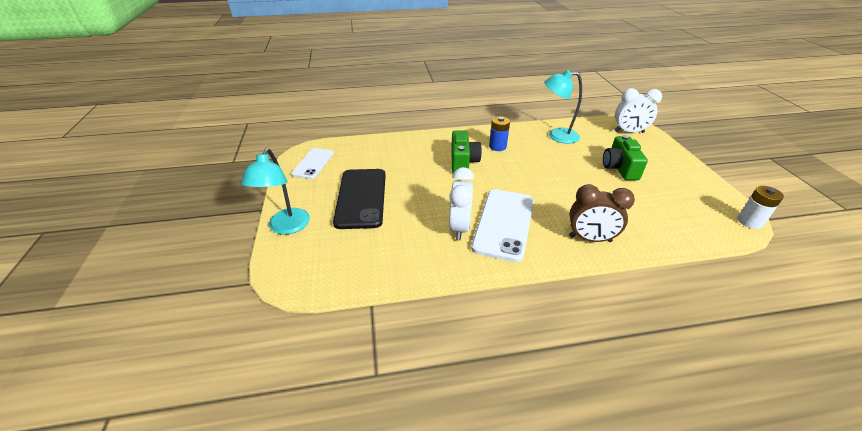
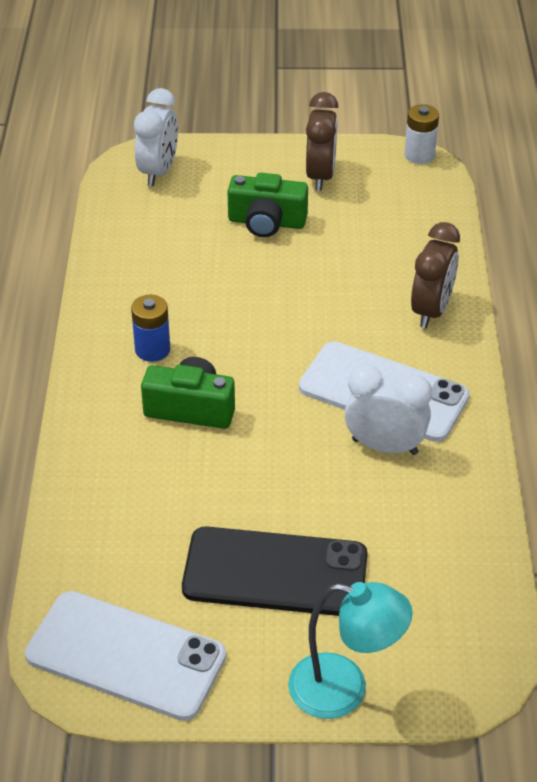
camera: 80 degrees left, 5 degrees up
white phone [291,148,334,179] -> white phone [25,591,226,721], size x1.63
turquoise lamp [544,70,582,144] -> none
none -> brown clock [306,92,339,191]

